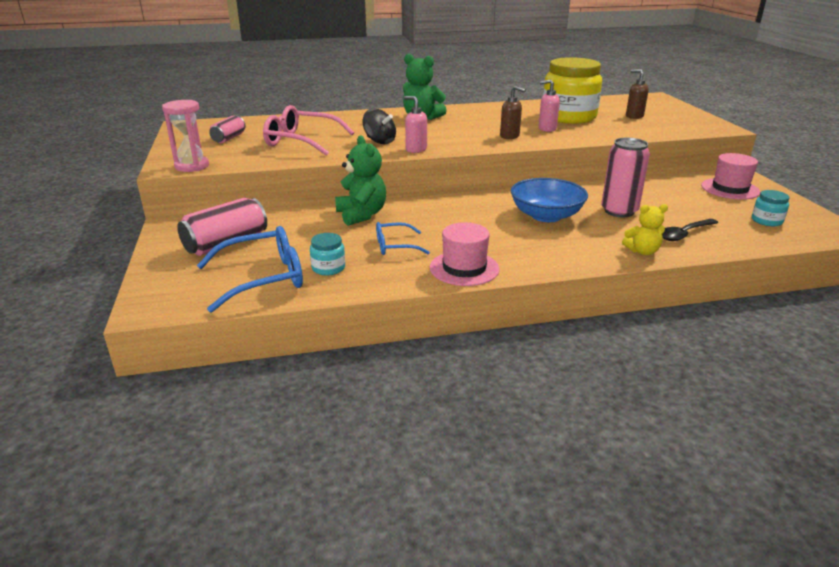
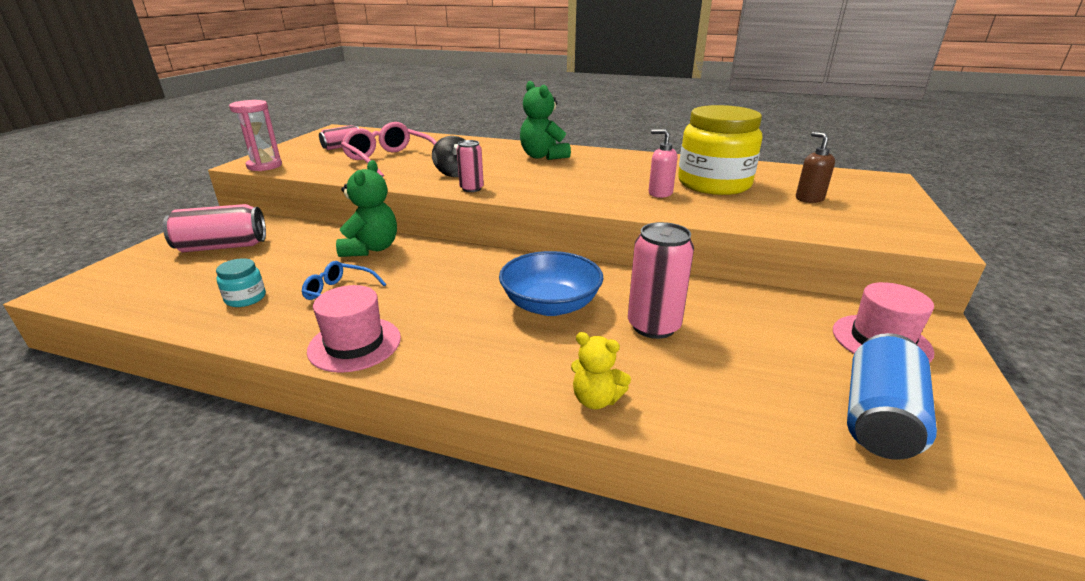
camera: 30 degrees right, 0 degrees up
blue glasses [197,226,303,313] -> none
pink soap dispenser [404,96,427,153] -> pink can [457,140,484,192]
brown soap dispenser [500,86,526,139] -> none
black spoon [662,219,718,241] -> none
turquoise jar [752,190,790,226] -> blue can [847,333,937,460]

